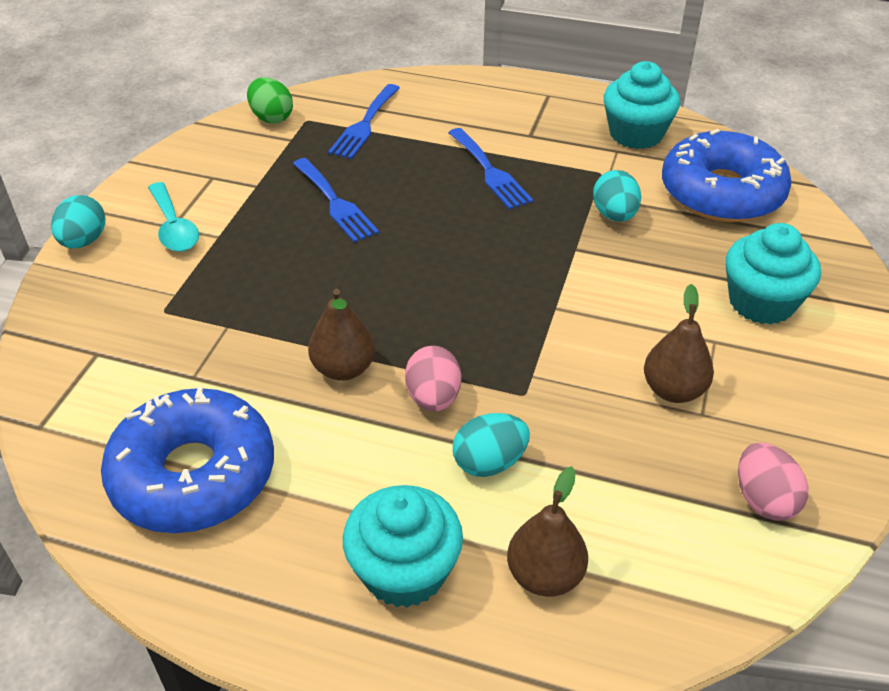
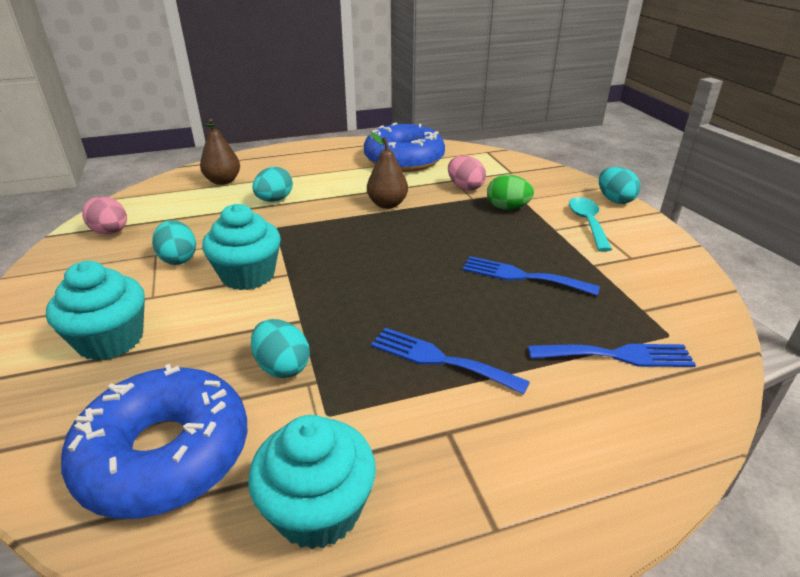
camera: 145 degrees right, 10 degrees down
turquoise spoon [148,182,199,252] -> turquoise spoon turned 60 degrees clockwise [569,197,612,251]
green egg [247,77,293,123] -> green egg moved to [487,175,534,210]
blue fork [328,84,400,159] -> blue fork turned 105 degrees clockwise [528,344,696,367]
turquoise cupcake [343,485,463,608] -> turquoise cupcake moved to [202,204,281,290]
pink egg [405,346,461,411] -> pink egg moved to [448,156,486,191]
brown pear [644,284,714,403] -> turquoise egg [152,220,196,265]

